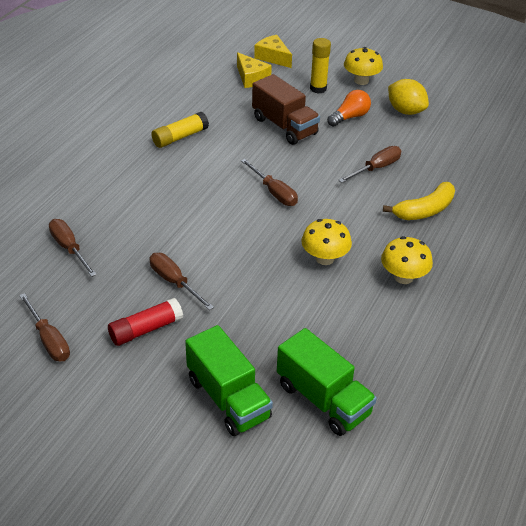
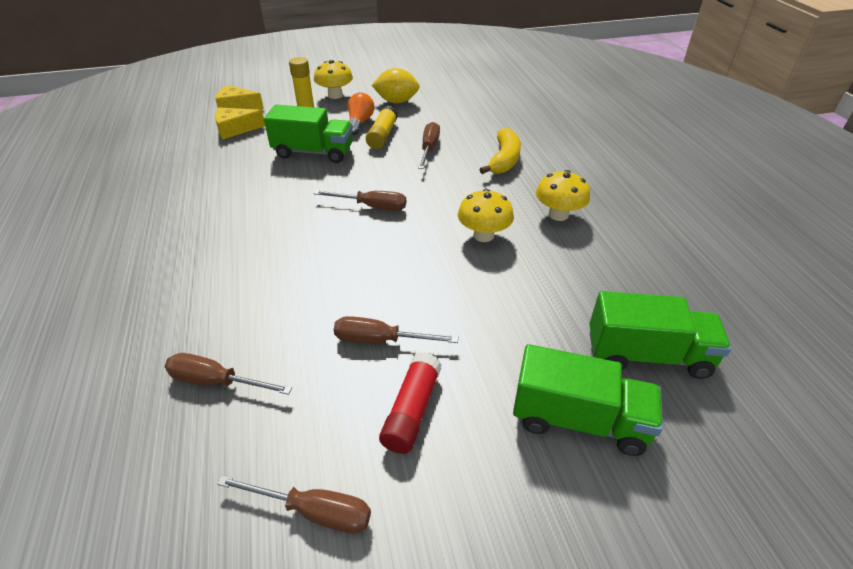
camera: 40 degrees left, 0 degrees up
yellow glue stick [151,112,209,148] -> yellow glue stick moved to [366,106,398,149]
yellow cheese [237,52,272,88] -> yellow cheese turned 150 degrees clockwise [215,107,265,139]
brown truck [252,74,320,145] -> green truck [264,105,353,163]

